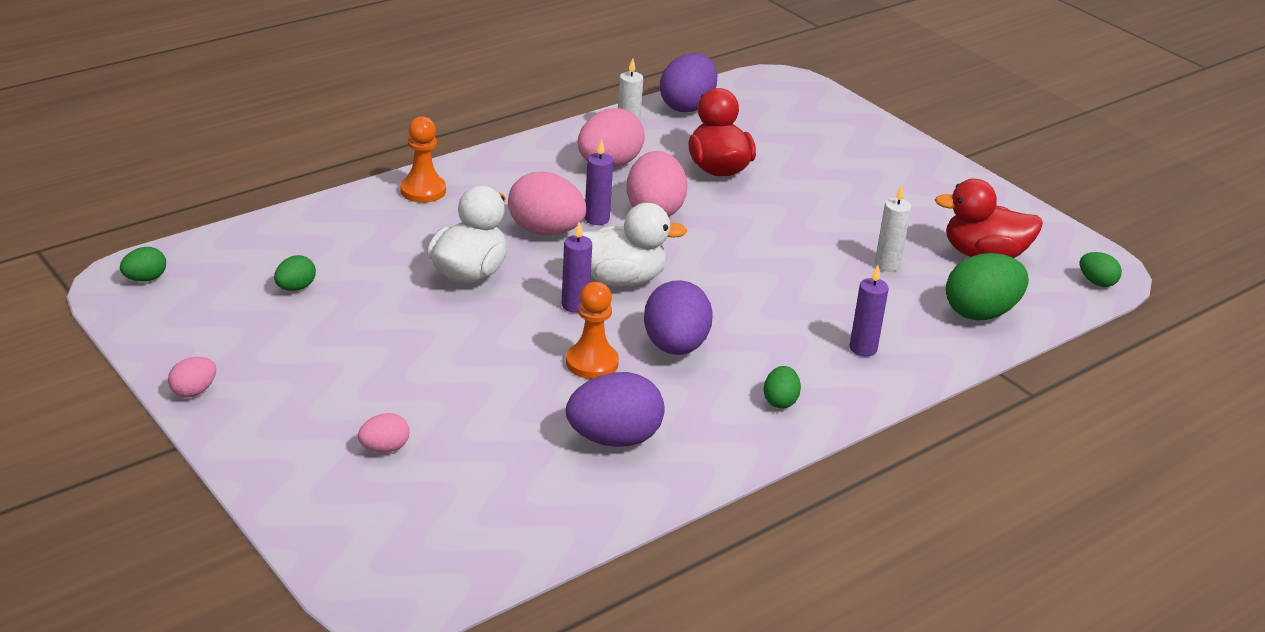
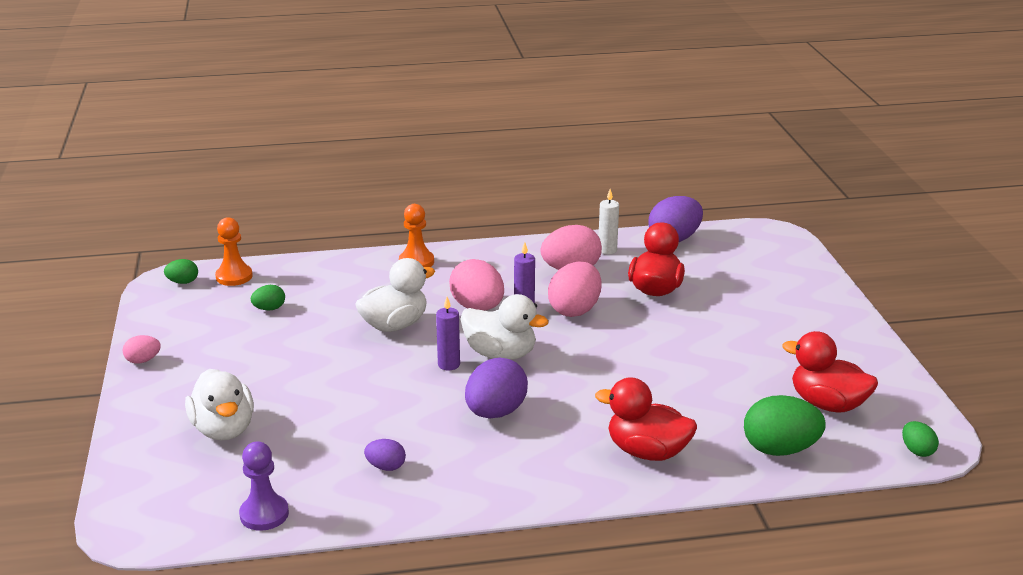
camera: 30 degrees right, 5 degrees down
pink egg [358,413,410,453] -> white duck [185,369,254,440]
orange pawn [566,282,619,379] -> orange pawn moved to [215,217,253,286]
purple egg [566,372,665,447] -> purple egg [364,439,406,471], size x0.52
green egg [764,366,801,409] -> none
purple candle [849,265,889,357] -> red duck [595,377,697,461]
white candle [875,185,911,271] -> none
none -> purple pawn [239,441,289,531]

